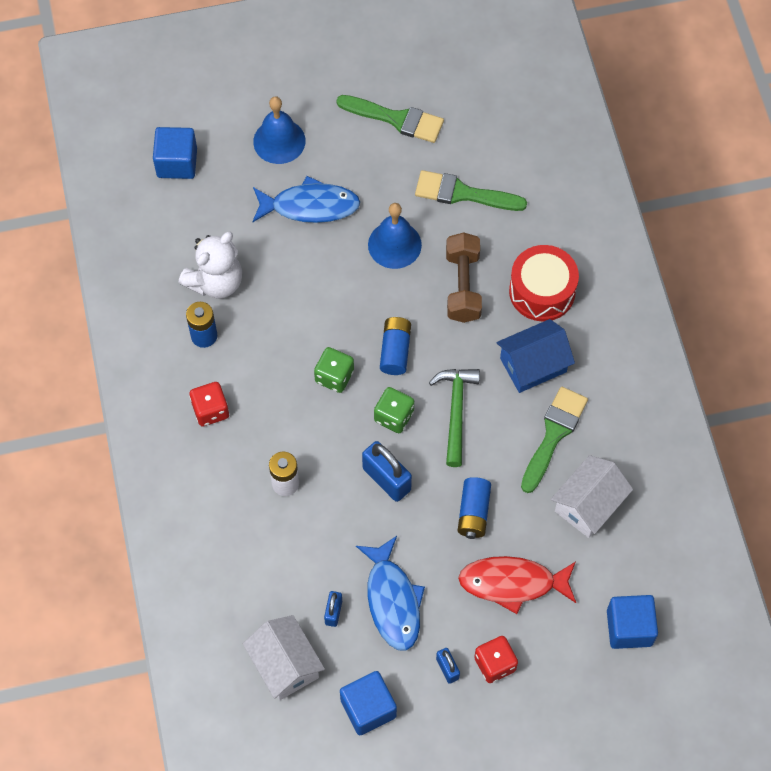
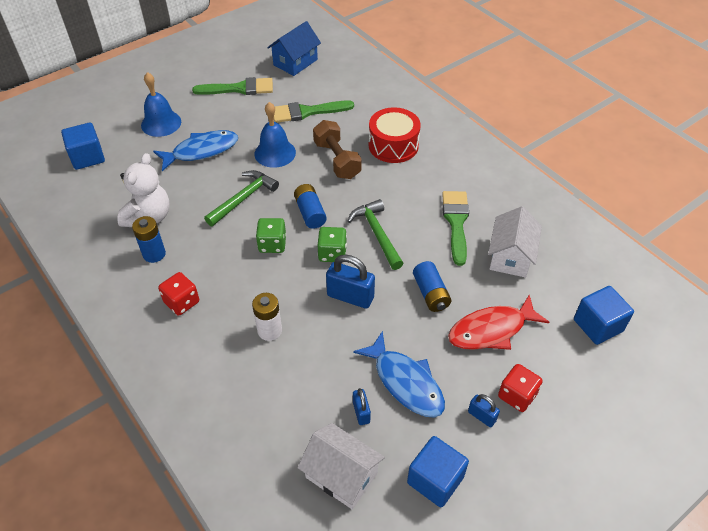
camera: 25 degrees left, 15 degrees down
blue house [497,319,575,393] -> blue house moved to [267,21,321,76]
none -> green hammer [204,170,279,226]

